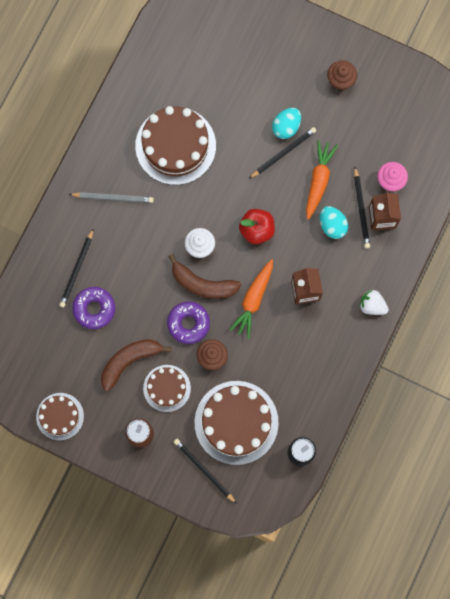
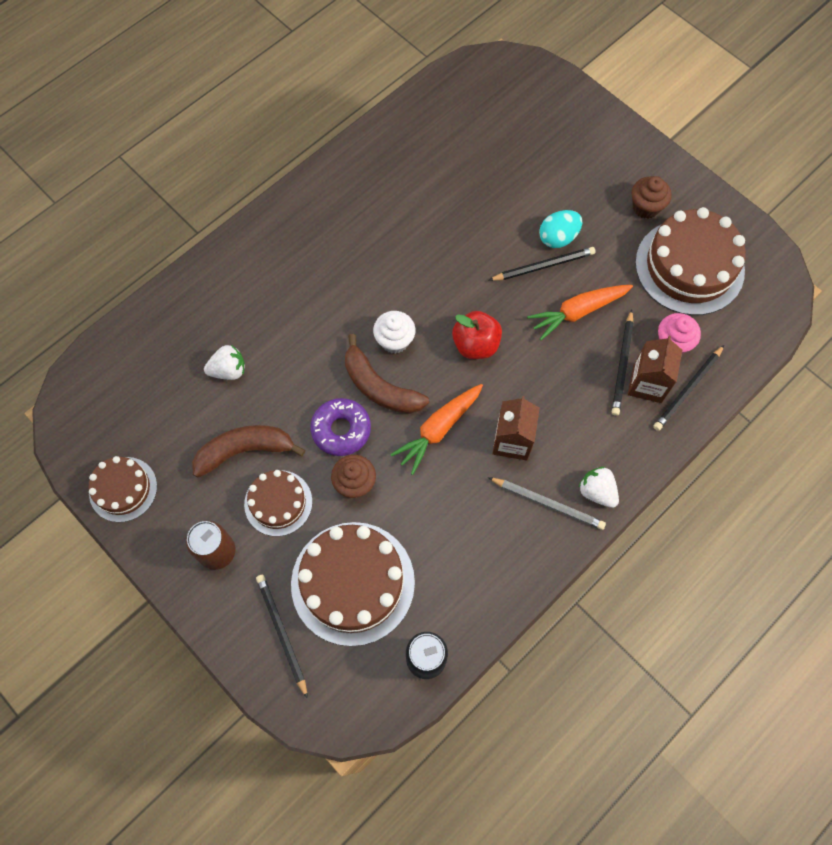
camera: 20 degrees right, 10 degrees down
black pencil [59,228,94,308] -> black pencil moved to [653,345,724,431]
grey pencil [69,192,154,203] -> grey pencil moved to [488,477,606,530]
purple donut [72,287,115,329] -> white strawberry [204,345,245,380]
brown cake [135,106,216,185] -> brown cake moved to [635,207,746,315]
orange carrot [306,140,338,220] -> orange carrot turned 150 degrees counterclockwise [527,285,633,340]
turquoise egg [320,206,348,239] -> none

